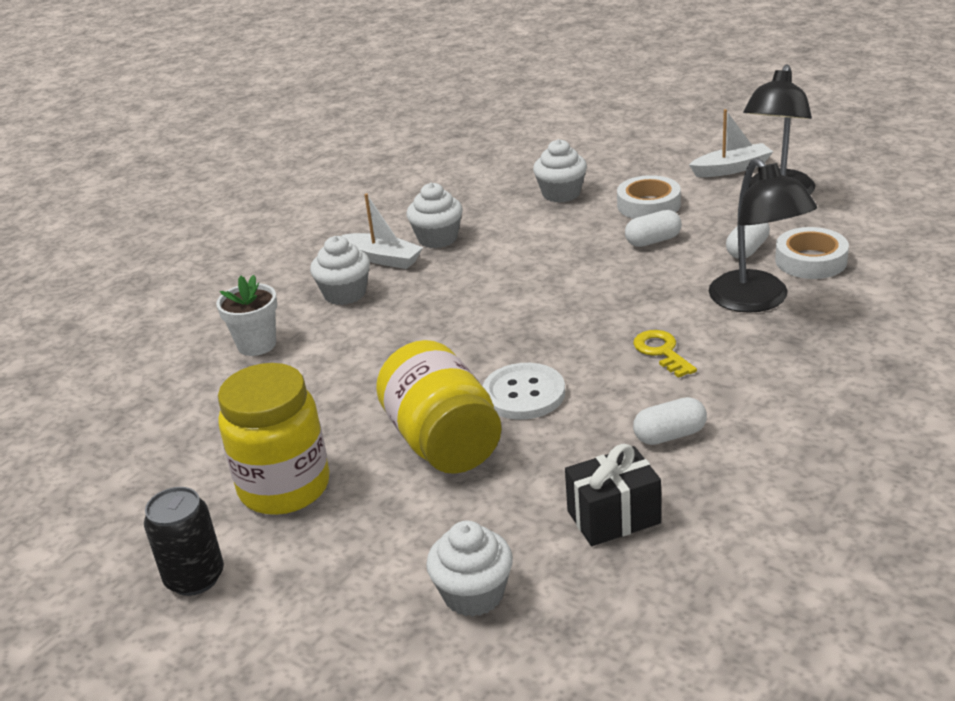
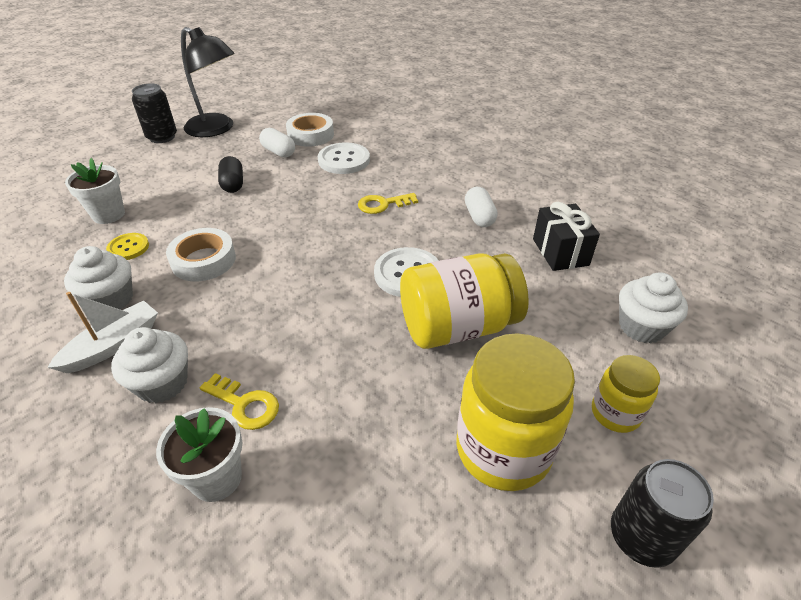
camera: 85 degrees left, 10 degrees up
white cupcake [533,139,587,203] -> white flower pot [65,158,125,224]
white tape [617,175,681,219] -> white tape moved to [166,228,236,281]
white capsule [625,210,682,247] -> black capsule [218,156,243,193]
white boat [689,109,773,177] -> black can [132,83,177,143]
black lamp [709,158,817,313] -> white button [318,142,370,174]
none -> yellow button [106,233,149,260]
none -> yellow key [200,373,279,430]
none -> yellow jar [592,355,660,433]

